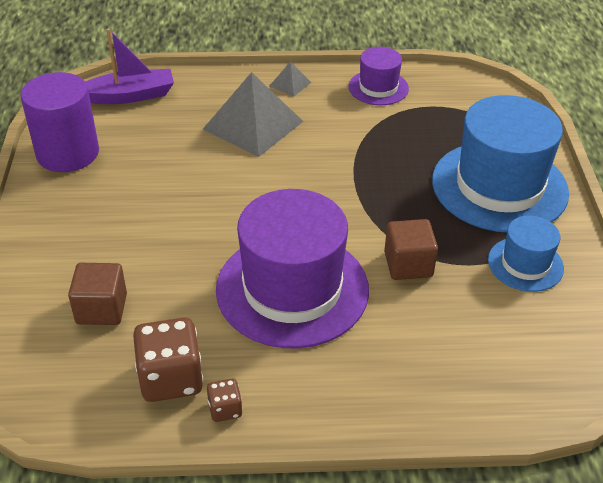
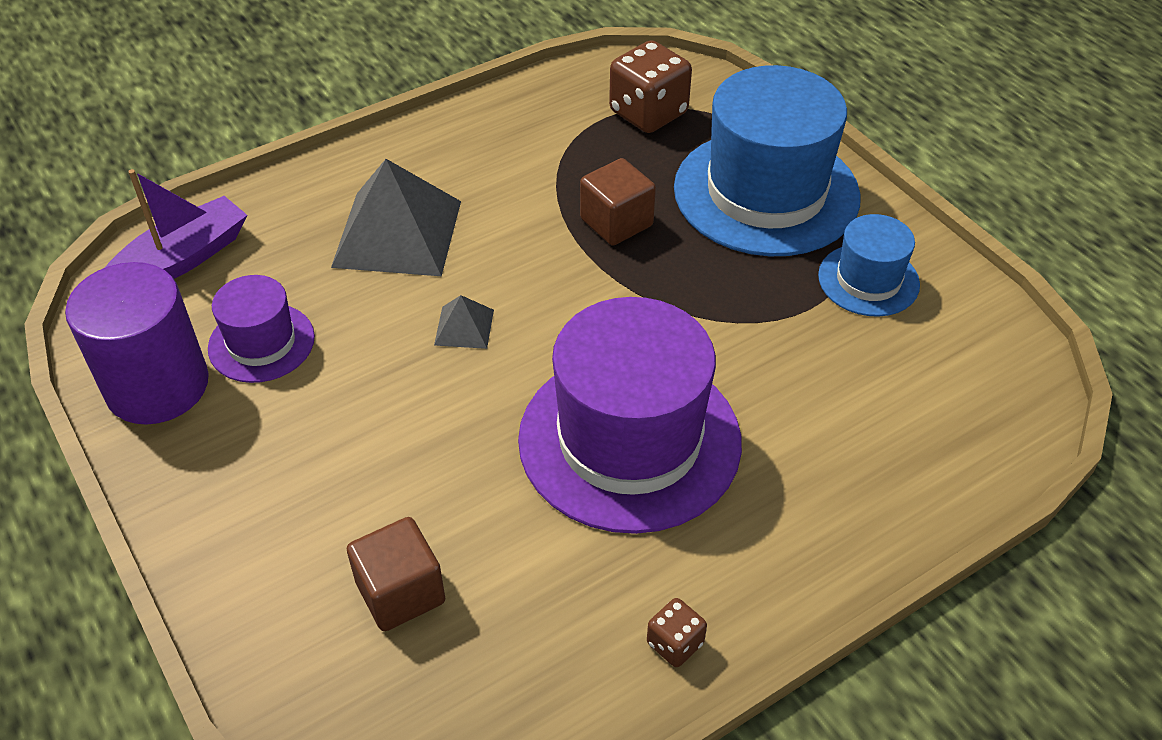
camera: 30 degrees left, 5 degrees up
brown dice [133,317,203,402] -> brown dice moved to [609,40,692,133]
grey pyramid [270,61,311,97] -> grey pyramid moved to [434,295,494,349]
purple hat [349,47,409,105] -> purple hat moved to [208,275,315,383]
brown cube [384,219,438,280] -> brown cube moved to [580,158,656,246]

